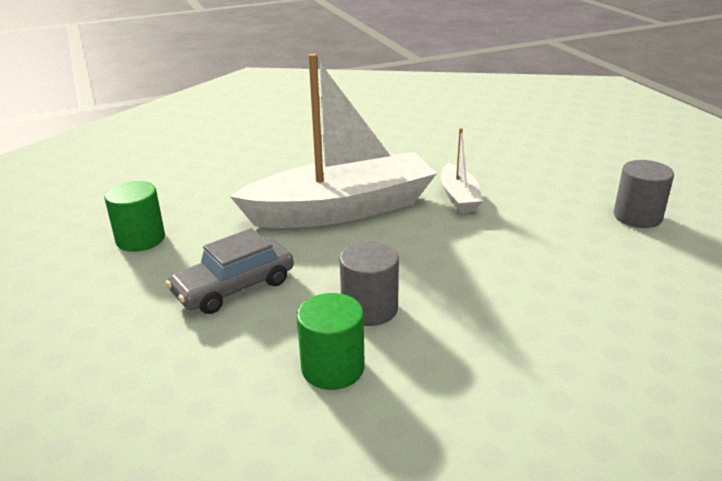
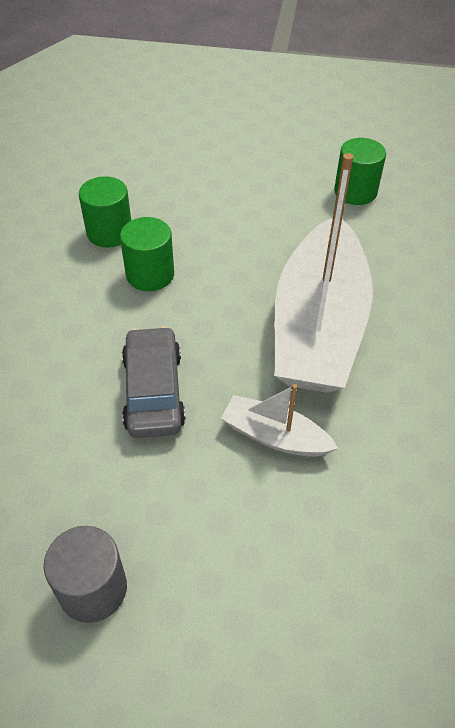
camera: 120 degrees right, 20 degrees up
grey car [166,228,294,314] -> grey car moved to [122,326,186,438]
grey cylinder [339,241,399,326] -> green cylinder [120,217,174,291]

